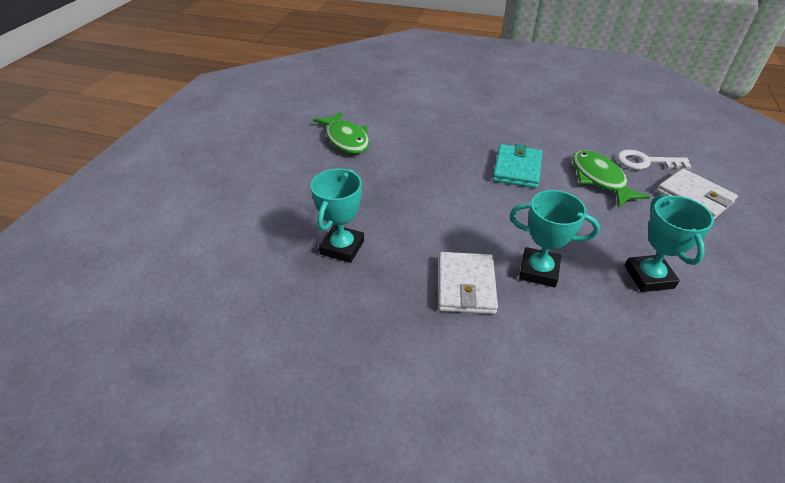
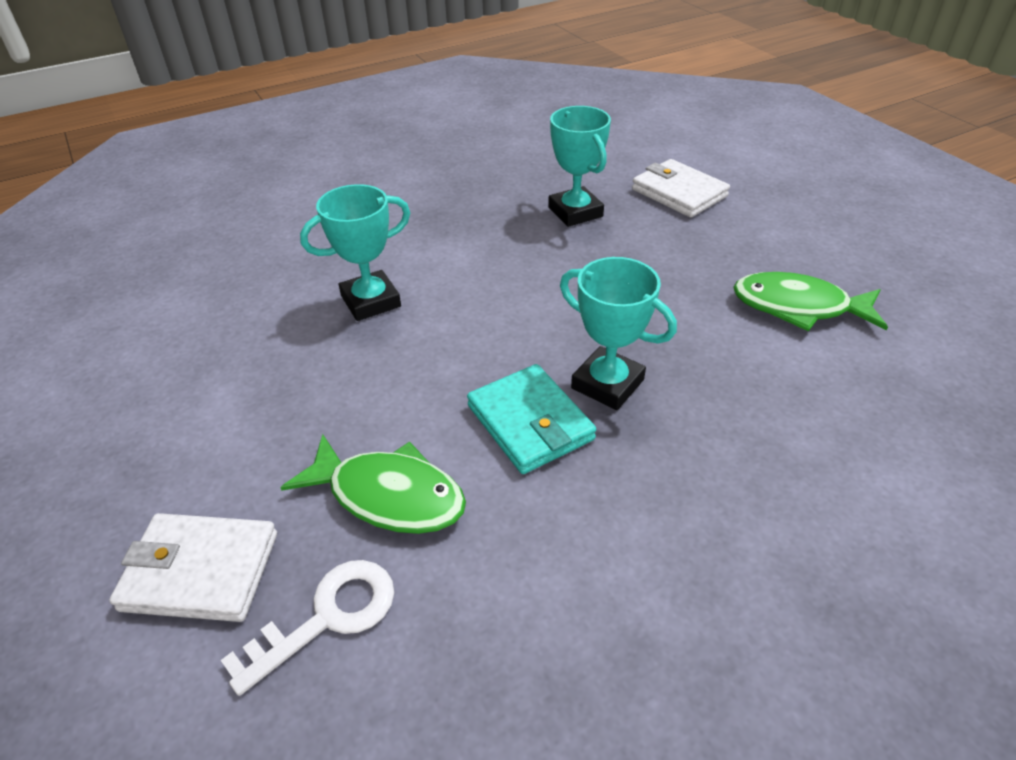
camera: 135 degrees right, 0 degrees up
white wallet [438,252,498,314] -> white wallet moved to [632,159,730,217]
turquoise trophy [625,194,714,292] -> turquoise trophy moved to [560,257,677,410]

